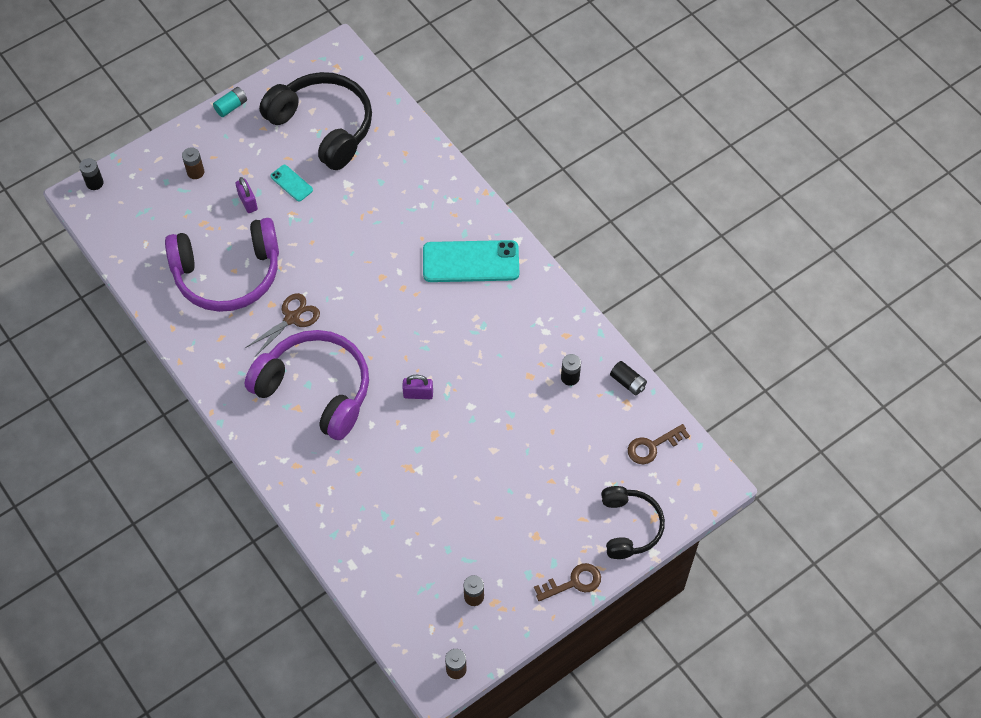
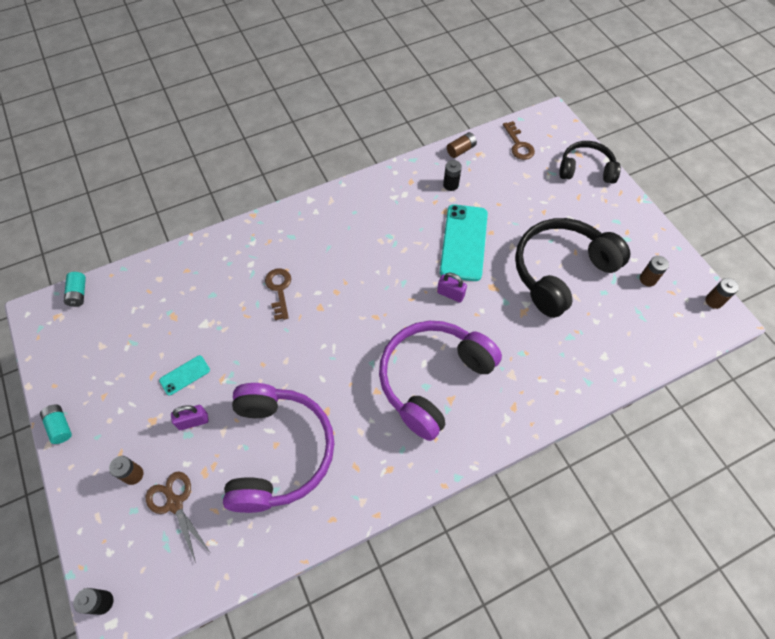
camera: 80 degrees left, 0 degrees up
brown scissors [245,293,320,357] -> brown scissors moved to [146,471,210,563]
black headphones [259,72,372,170] -> black headphones moved to [515,218,630,318]
purple padlock [402,375,433,399] -> purple padlock turned 75 degrees counterclockwise [437,273,467,303]
turquoise phone [423,240,519,282] -> turquoise phone moved to [440,204,488,281]
brown key [534,563,601,601] -> brown key moved to [265,268,291,320]
black battery [610,361,647,395] -> brown battery [447,132,477,158]
none -> turquoise battery [64,272,86,307]

